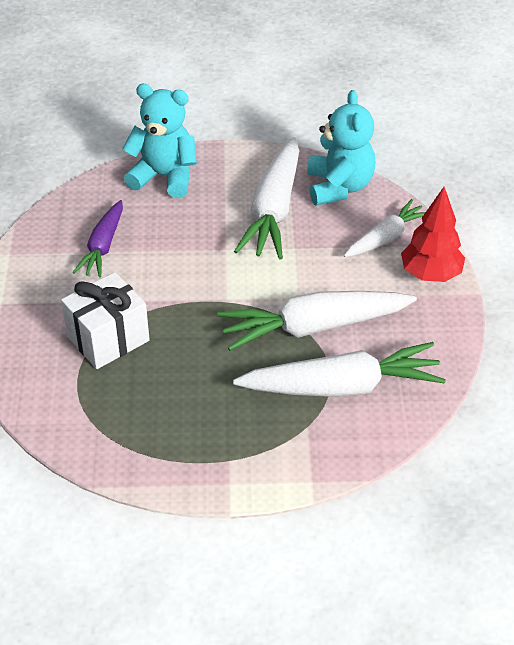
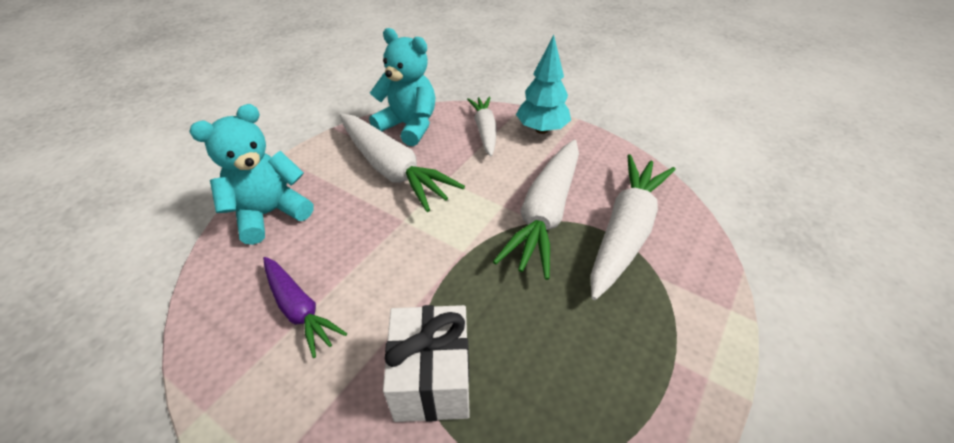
camera: 55 degrees left, 0 degrees up
red tree [401,187,465,282] -> turquoise tree [516,35,571,134]

